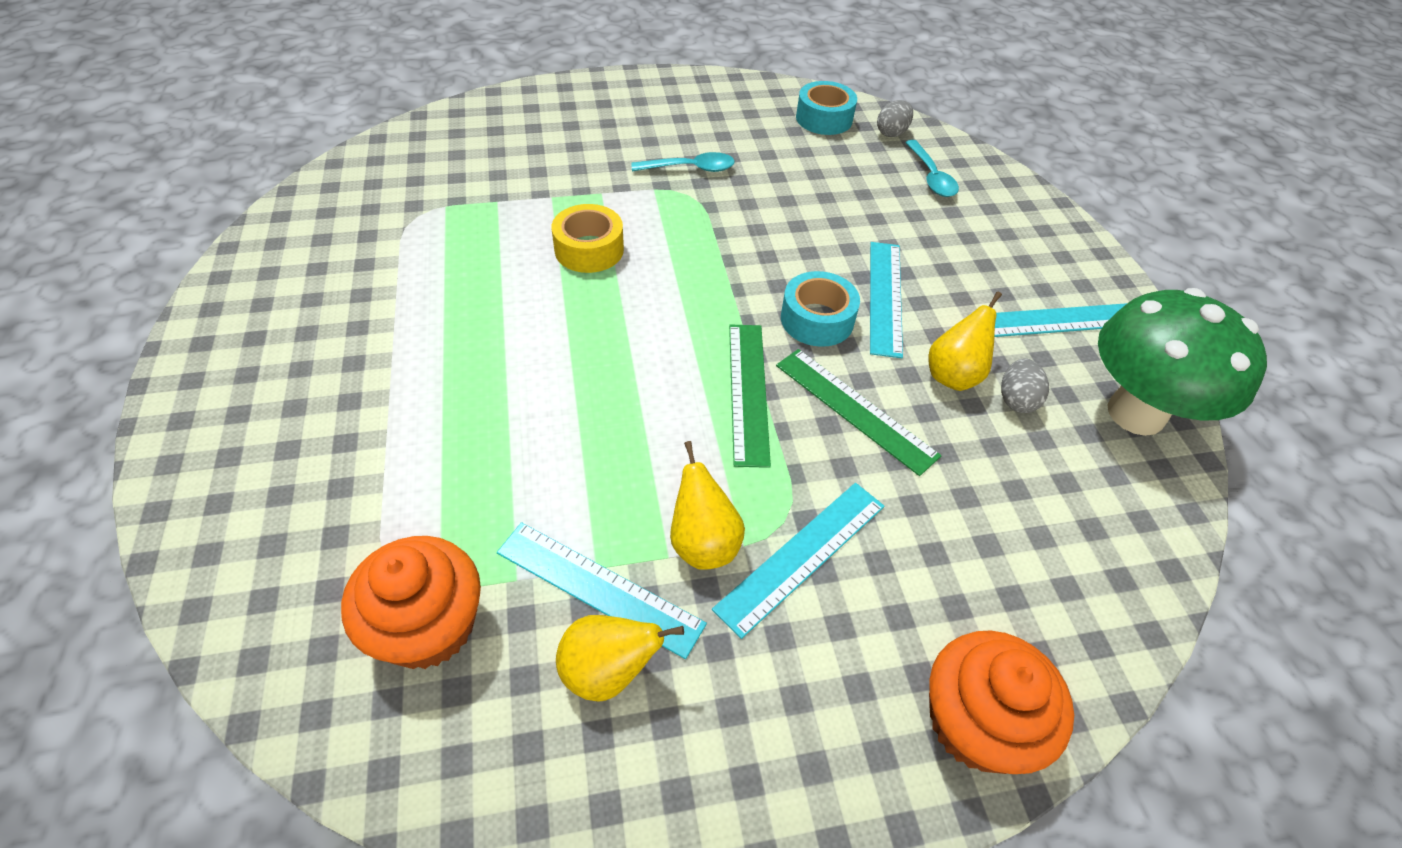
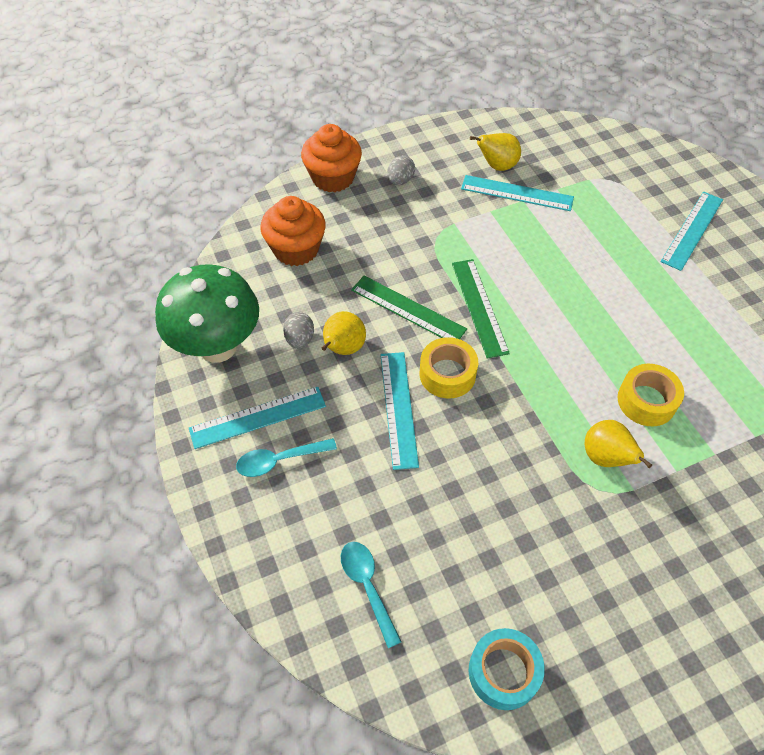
camera: 170 degrees right, 5 degrees up
orange cupcake [341,536,481,669] -> orange cupcake moved to [260,196,326,266]
turquoise spoon [631,152,735,172] -> turquoise spoon moved to [236,438,337,477]
yellow pear [670,441,745,570] -> yellow pear moved to [585,420,652,468]
turquoise ruler [712,483,884,639] -> turquoise ruler moved to [661,192,723,271]
turquoise tape [781,271,860,347] -> yellow tape [420,337,478,399]
grey egg [877,100,913,137] -> grey egg moved to [387,155,415,185]

